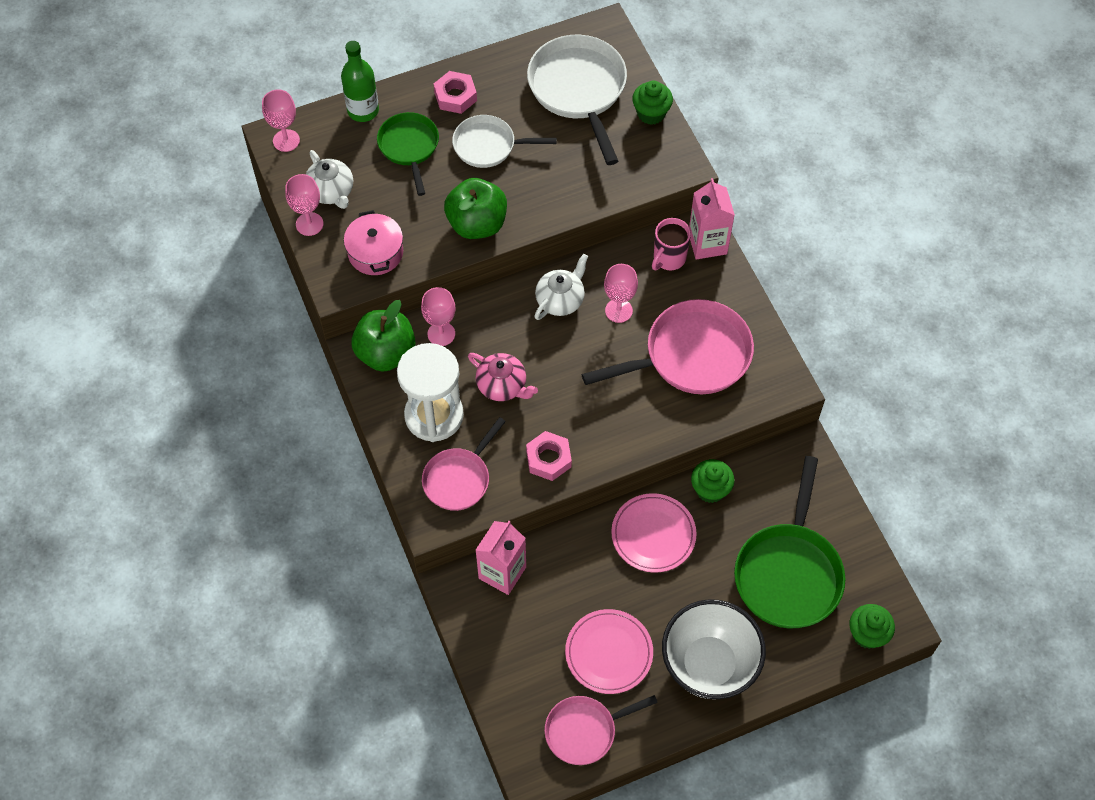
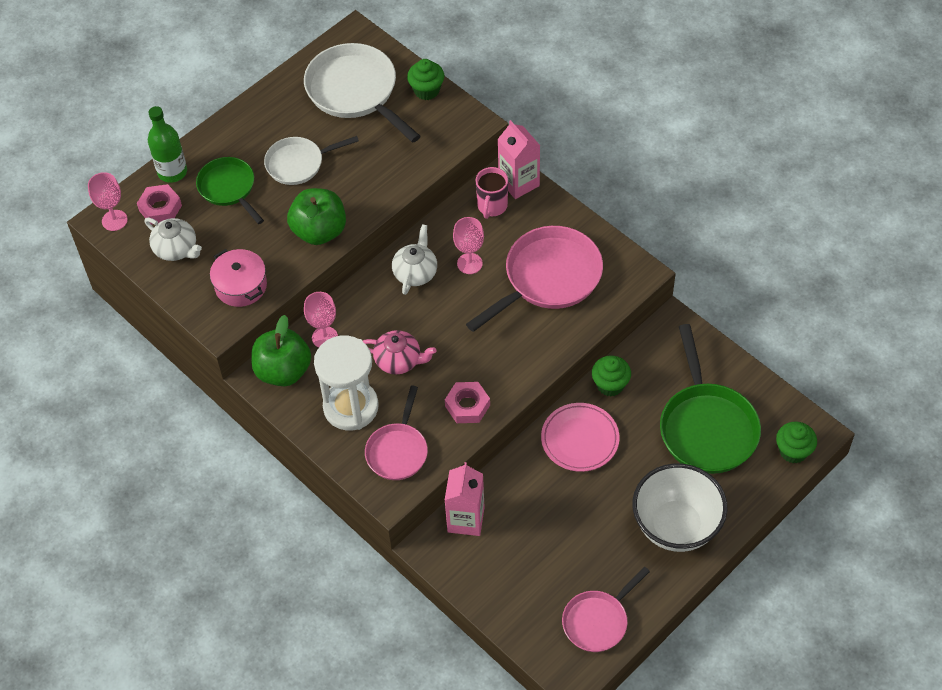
camera: 20 degrees left, 5 degrees down
pink goblet [285,174,324,236] -> none
pink nut [434,71,477,114] -> pink nut moved to [137,184,182,225]
pink plate [565,609,653,694] -> none

